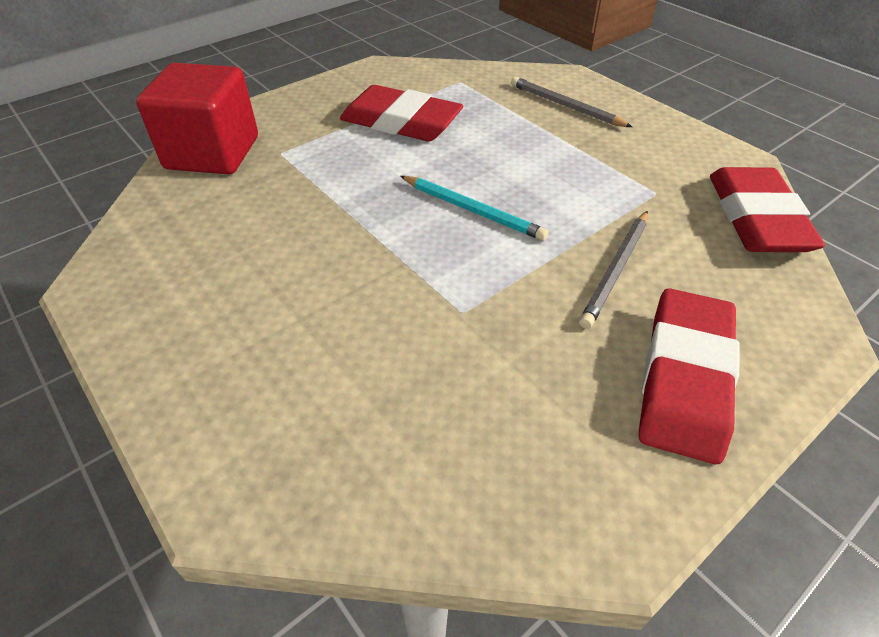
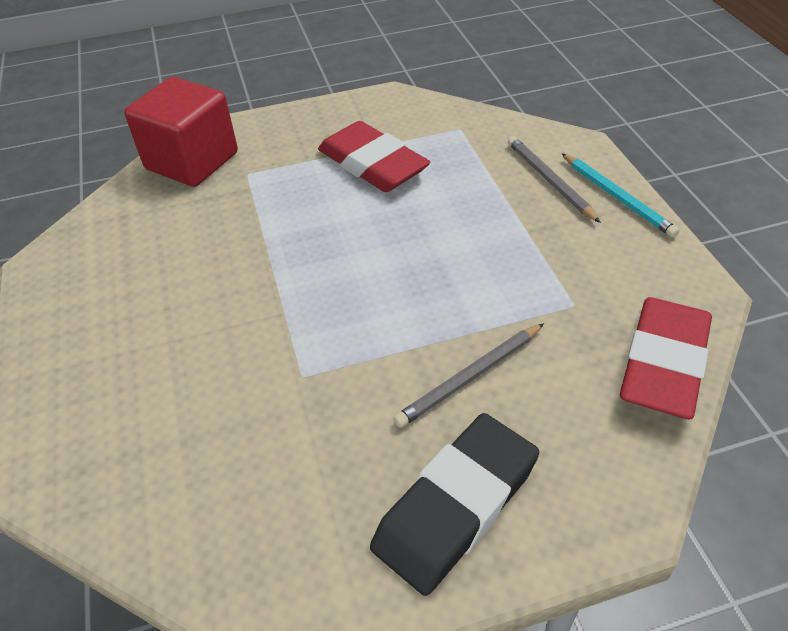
camera: 25 degrees right, 0 degrees up
turquoise pencil [400,176,548,241] -> turquoise pencil moved to [562,153,680,238]
red eraser [639,288,740,464] -> black eraser [370,413,539,596]

